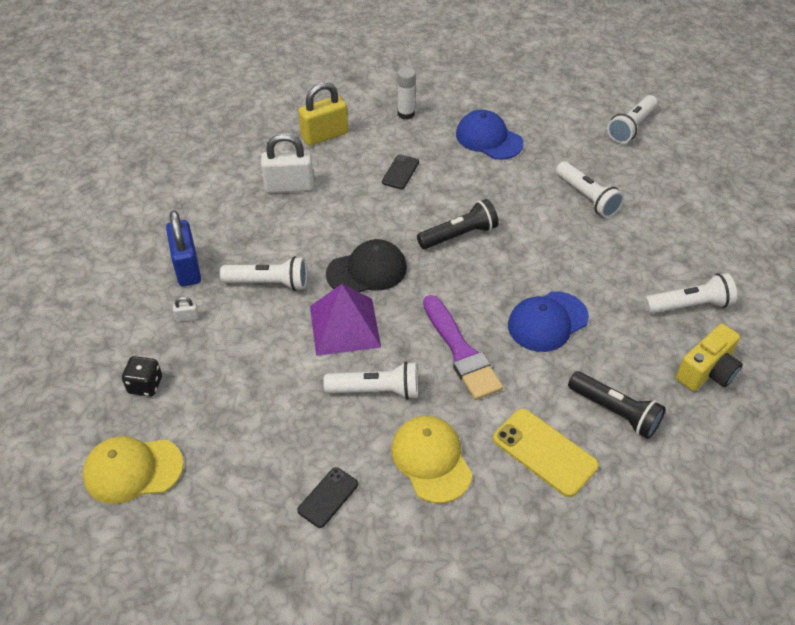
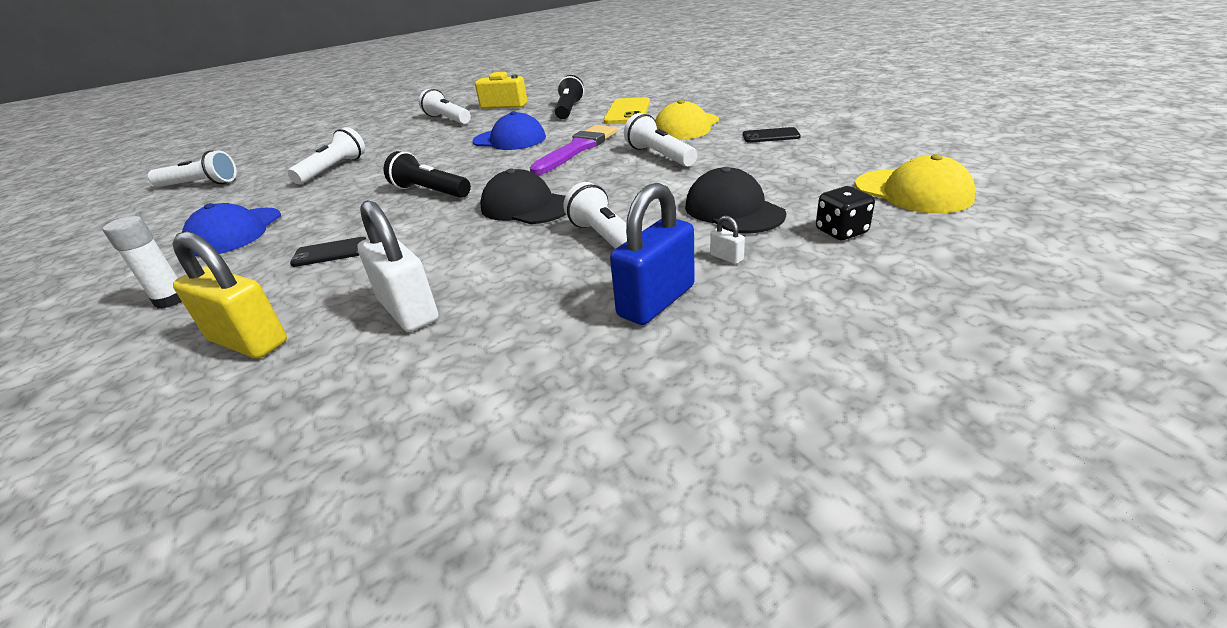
camera: 120 degrees left, 15 degrees down
purple pyramid [310,284,381,356] -> none
none -> black cap [685,167,786,233]

